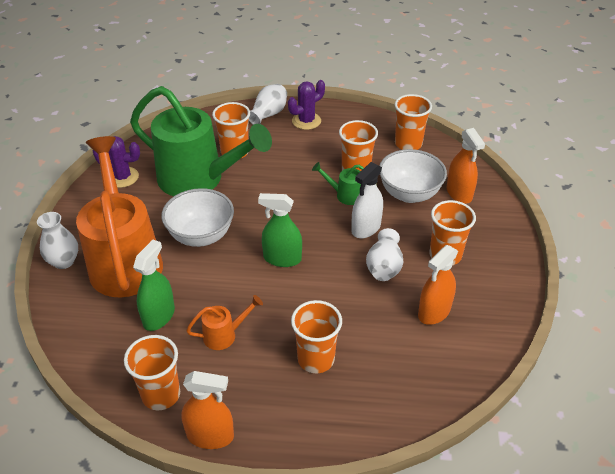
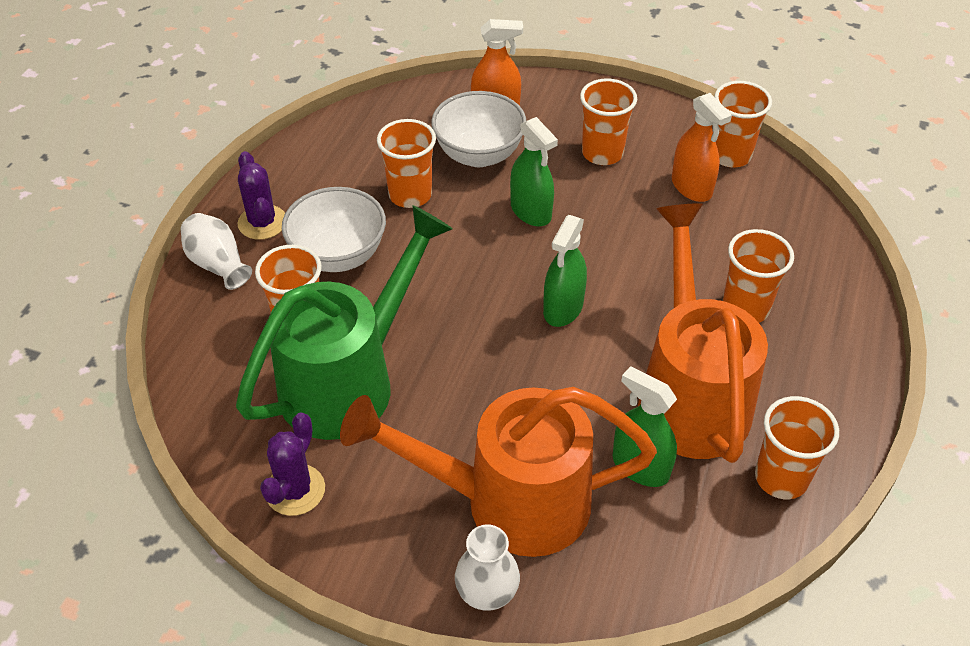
camera: 75 degrees left, 5 degrees up
white bowl [162,188,234,247] -> white bowl moved to [282,187,386,272]
orange spray bottle [181,371,234,449] -> none
orange watering can [186,295,263,350] -> orange watering can [638,203,768,463], size x2.49
green watering can [312,162,377,205] -> none
white spray bottle [351,162,383,238] -> green spray bottle [510,117,558,226]
white vase [366,228,403,281] -> none
orange cup [395,94,432,150] -> orange cup moved to [714,81,772,167]

